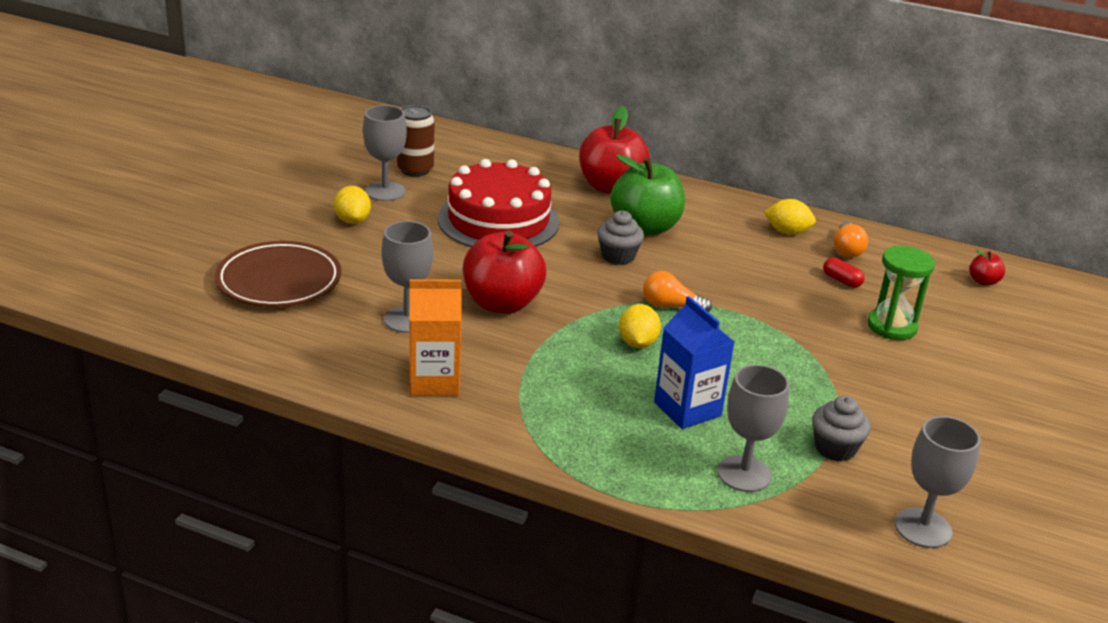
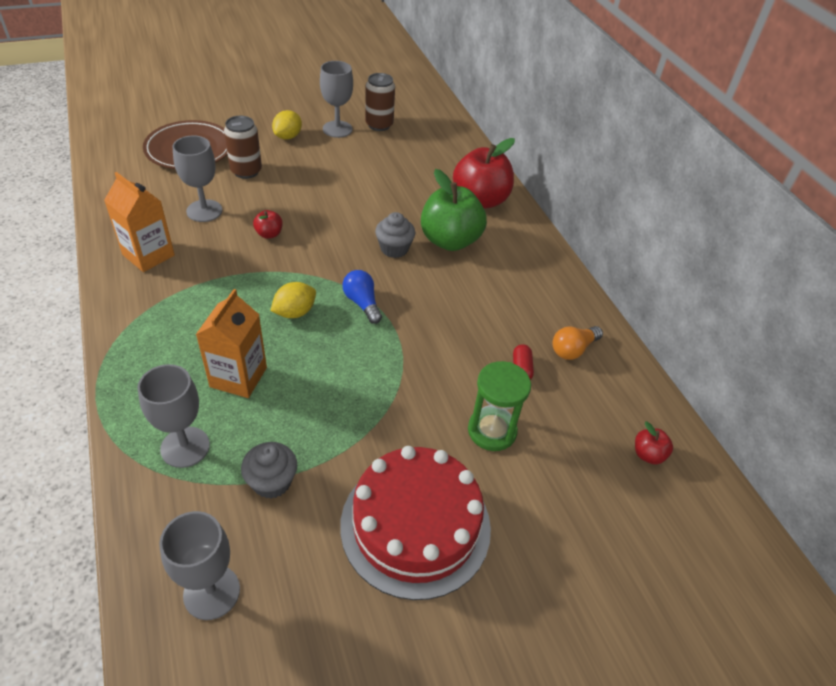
camera: 45 degrees right, 15 degrees up
red cake [438,159,560,247] -> red cake moved to [340,446,491,600]
red apple [463,230,546,314] -> red apple [253,210,283,239], size x0.44
orange light bulb [643,271,712,312] -> blue light bulb [342,270,382,324]
blue carton [654,296,734,429] -> orange carton [196,289,267,398]
yellow lemon [764,199,816,235] -> none
none -> brown can [224,116,262,179]

